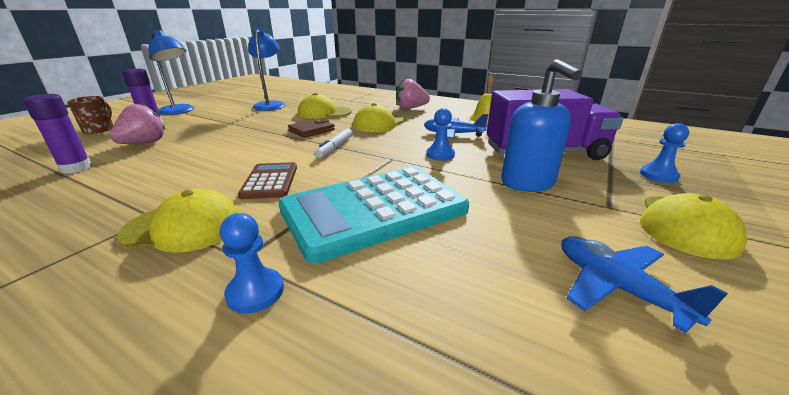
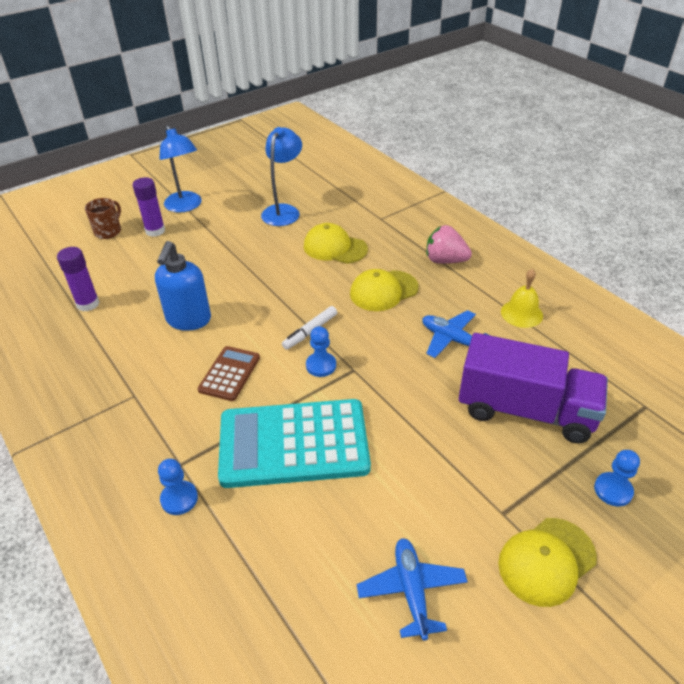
camera: 25 degrees right, 15 degrees up
pink strawberry [110,103,165,144] -> none
yellow cap [117,189,239,253] -> none
brown wallet [288,118,335,138] -> none
blue pawn [426,108,455,161] -> blue pawn moved to [306,326,336,377]
blue soap dispenser [501,59,582,192] -> blue soap dispenser moved to [155,241,211,331]

